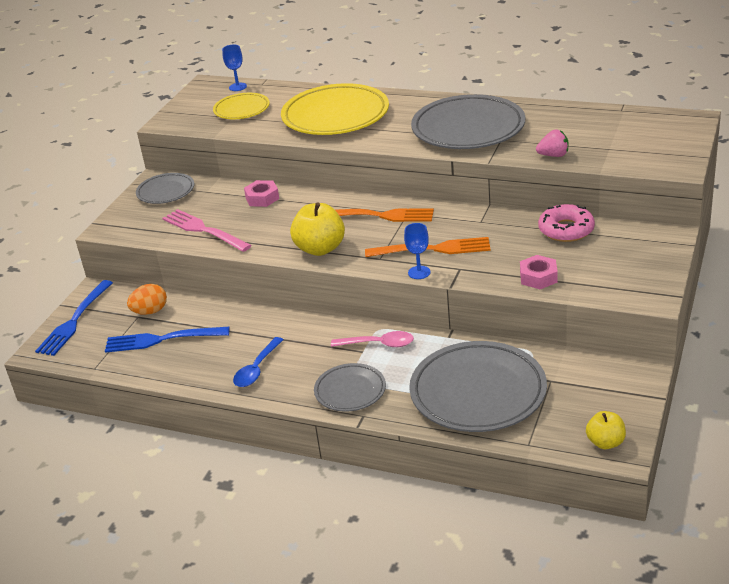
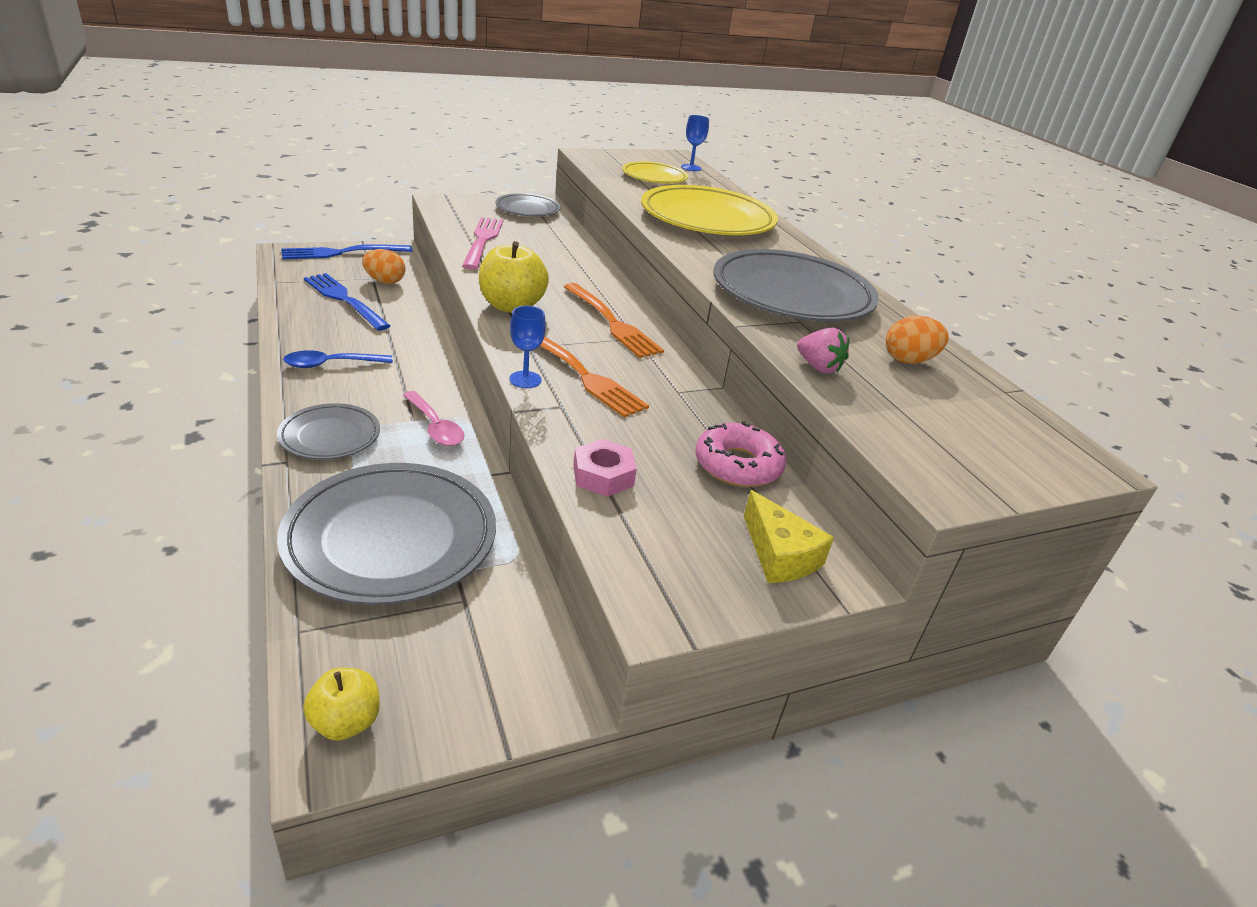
camera: 40 degrees right, 0 degrees up
pink nut [244,180,279,207] -> none
none -> yellow cheese [744,490,834,583]
none -> orange egg [886,316,949,364]

